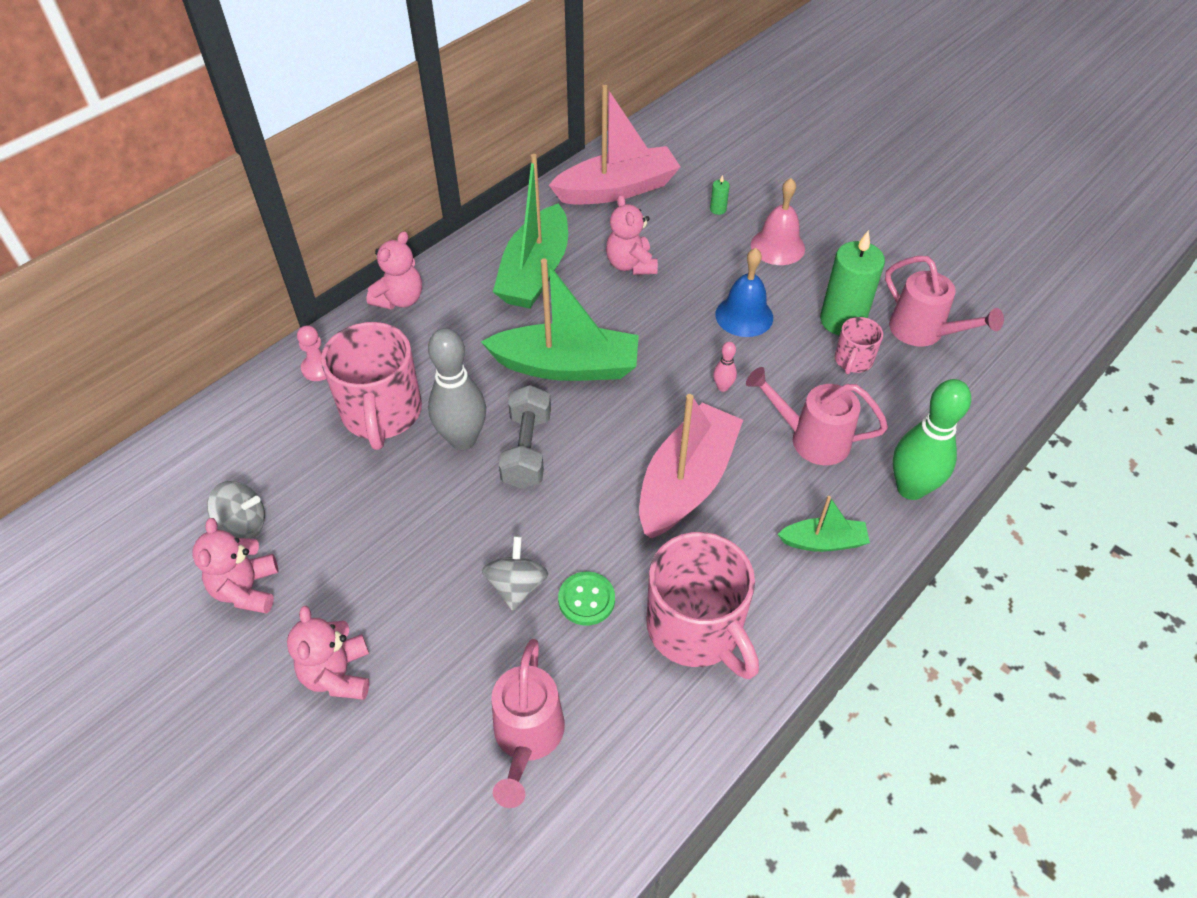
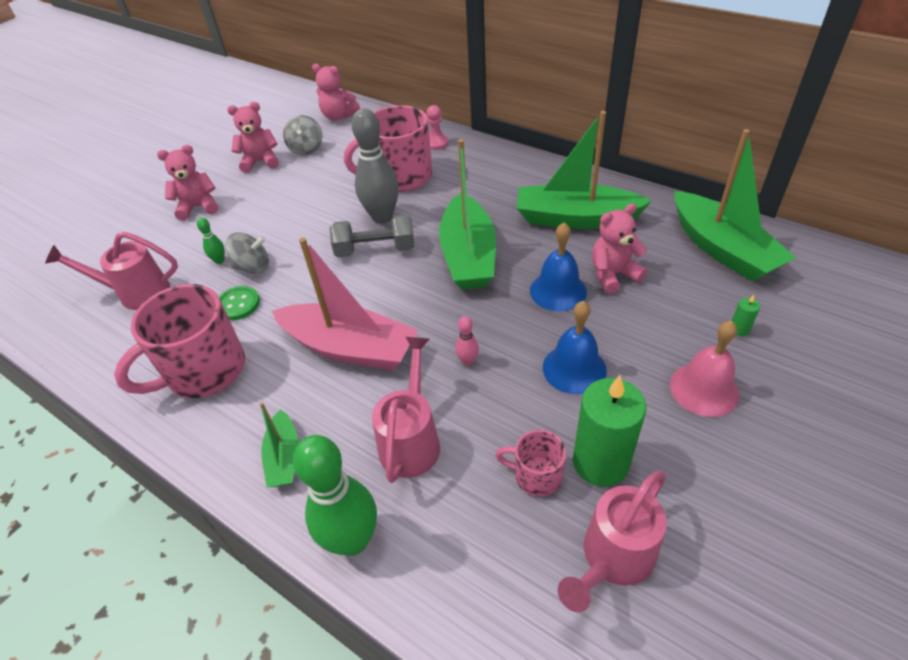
camera: 85 degrees right, 5 degrees down
pink teddy bear [366,231,422,310] -> pink teddy bear moved to [312,64,360,121]
pink boat [549,85,681,205] -> green boat [675,129,796,282]
none -> green bowling pin [197,218,225,264]
none -> blue bell [530,222,587,312]

